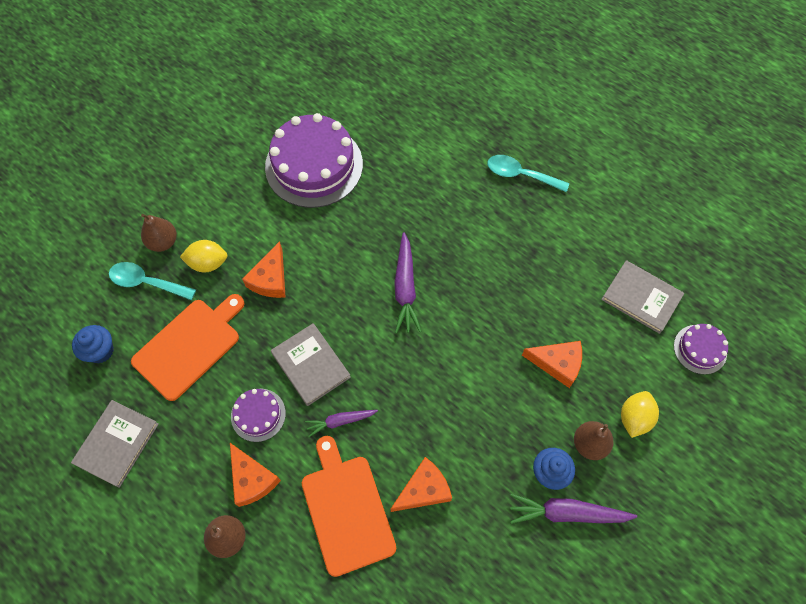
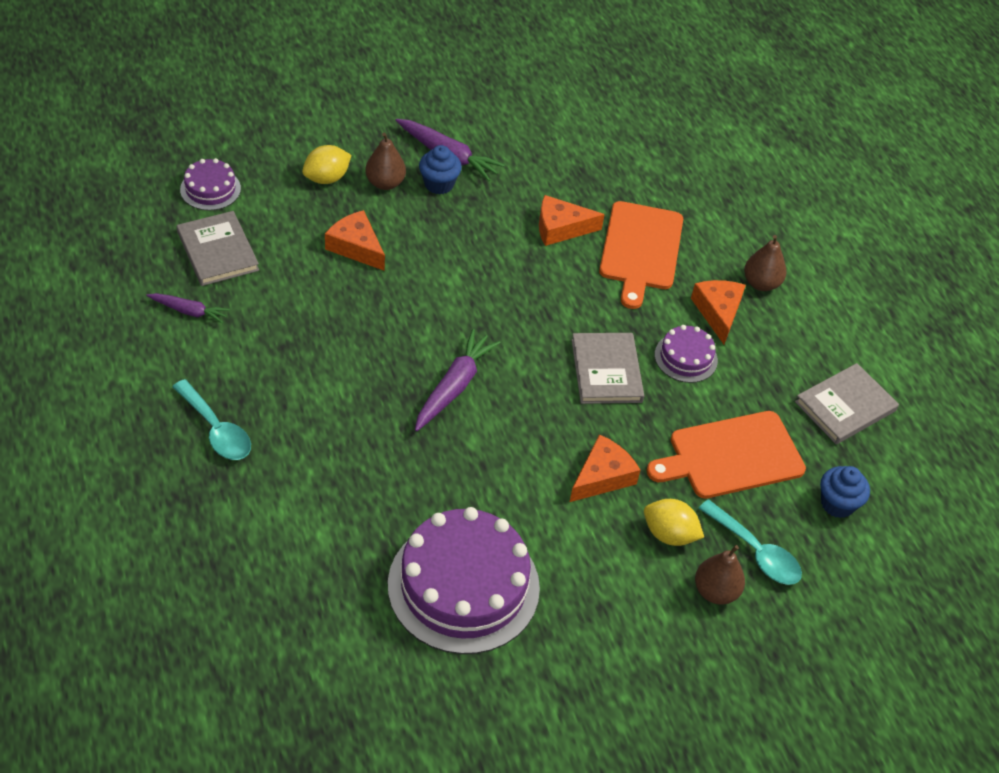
camera: 155 degrees left, 15 degrees down
purple carrot [305,410,378,437] -> purple carrot moved to [146,293,230,324]

